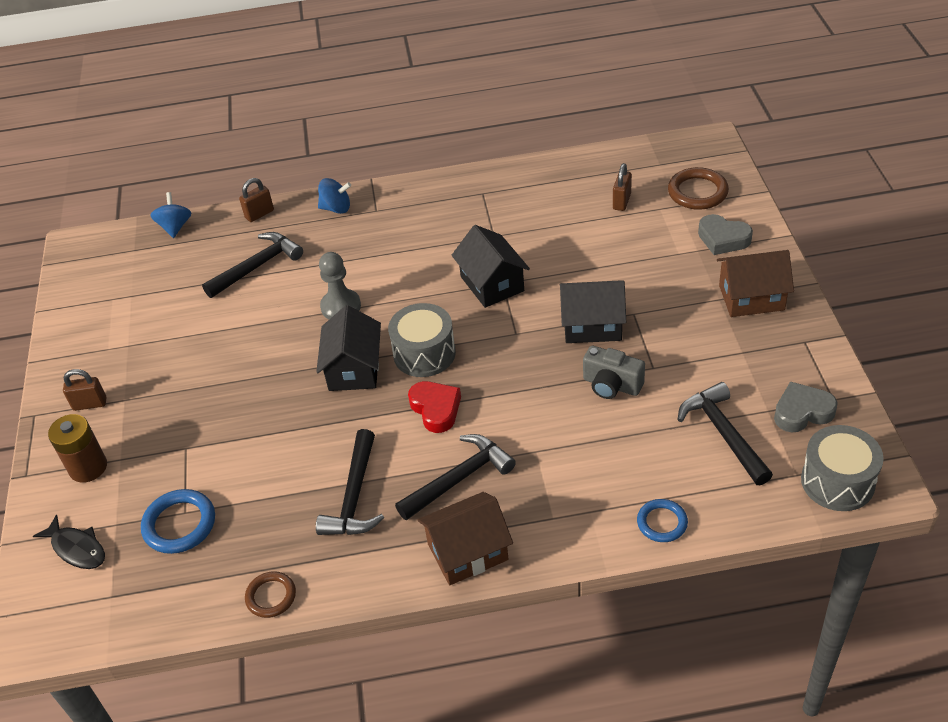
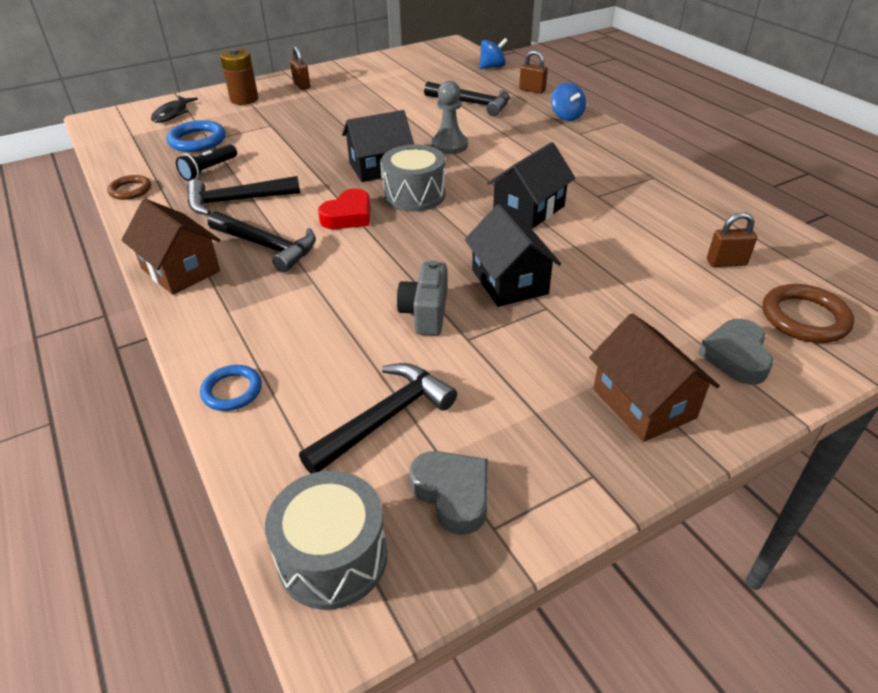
camera: 65 degrees right, 5 degrees down
none -> black flashlight [176,144,237,181]

